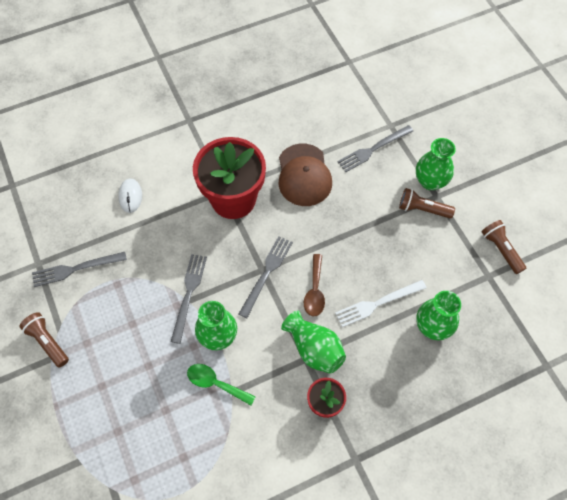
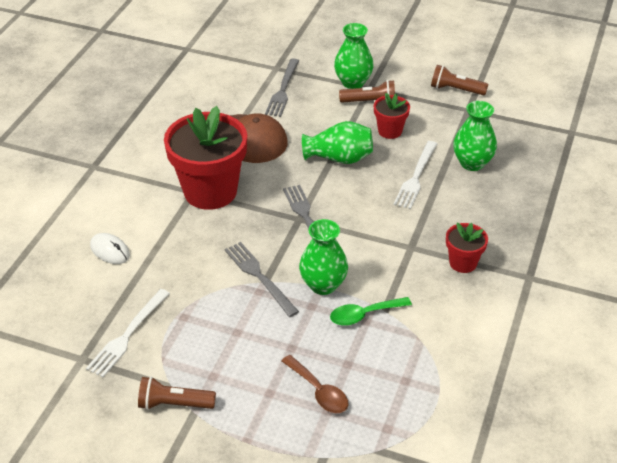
camera: 45 degrees left, 20 degrees down
grey fork [32,252,127,287] -> white fork [86,289,170,377]
green vase [281,310,346,374] -> green vase moved to [302,121,373,164]
brown spoon [304,254,325,316] -> brown spoon moved to [282,355,349,413]
brown flashlight [399,188,455,218] -> brown flashlight turned 150 degrees counterclockwise [339,80,395,103]
none -> red flower pot [374,93,410,139]

